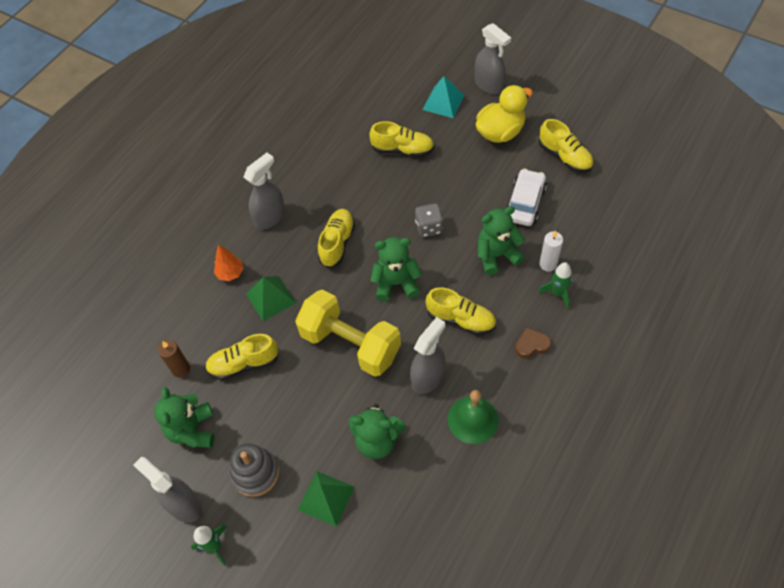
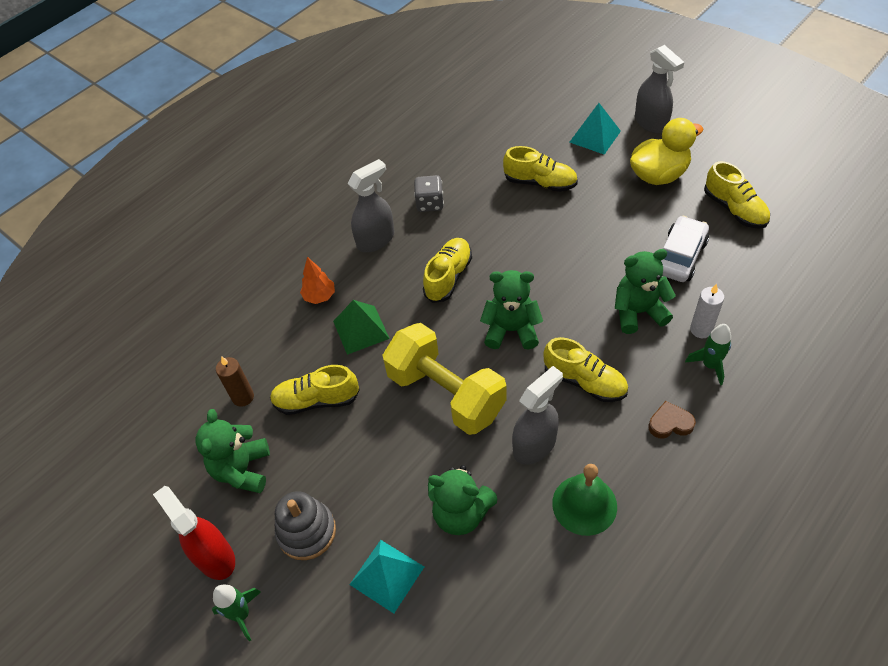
camera: 10 degrees right, 5 degrees down
grey spray bottle [133,457,202,523] -> red spray bottle [153,486,235,580]
green pyramid [298,471,355,527] -> turquoise pyramid [349,540,424,613]
grey dice [415,203,443,237] -> grey dice moved to [414,175,444,212]

